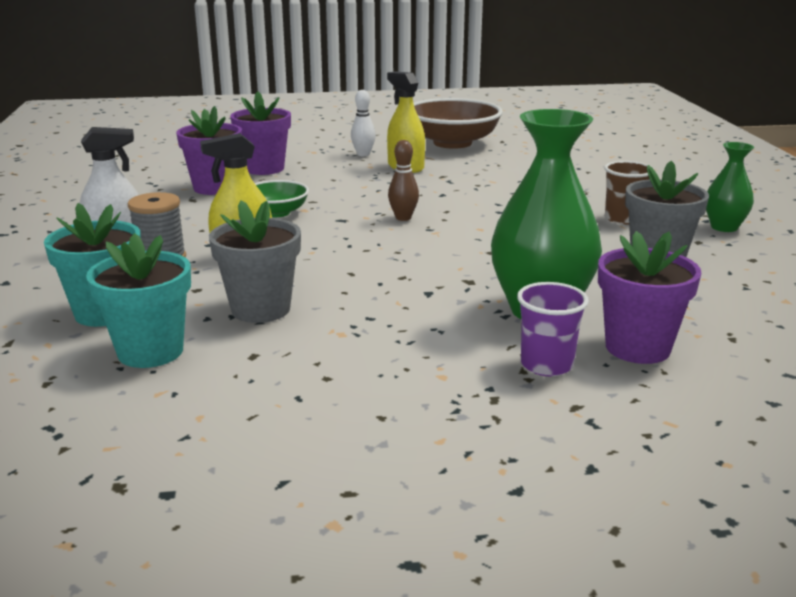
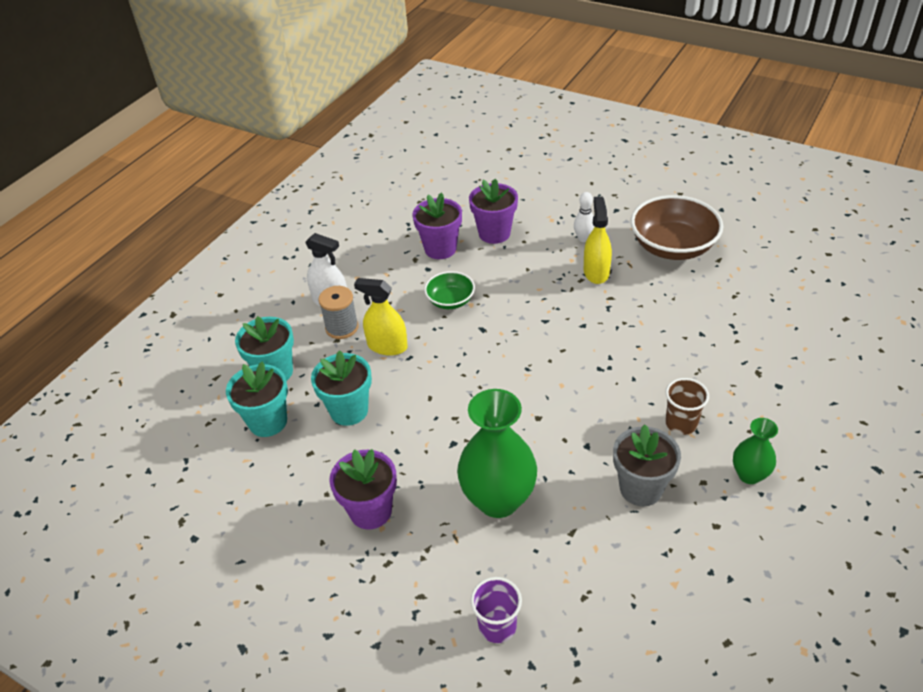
camera: 40 degrees right, 20 degrees up
grey flower pot [209,200,301,323] -> turquoise flower pot [311,350,372,426]
brown bowling pin [388,140,419,221] -> none
purple cup [517,282,589,376] -> purple cup moved to [471,577,522,643]
purple flower pot [598,231,702,364] -> purple flower pot moved to [329,449,397,530]

